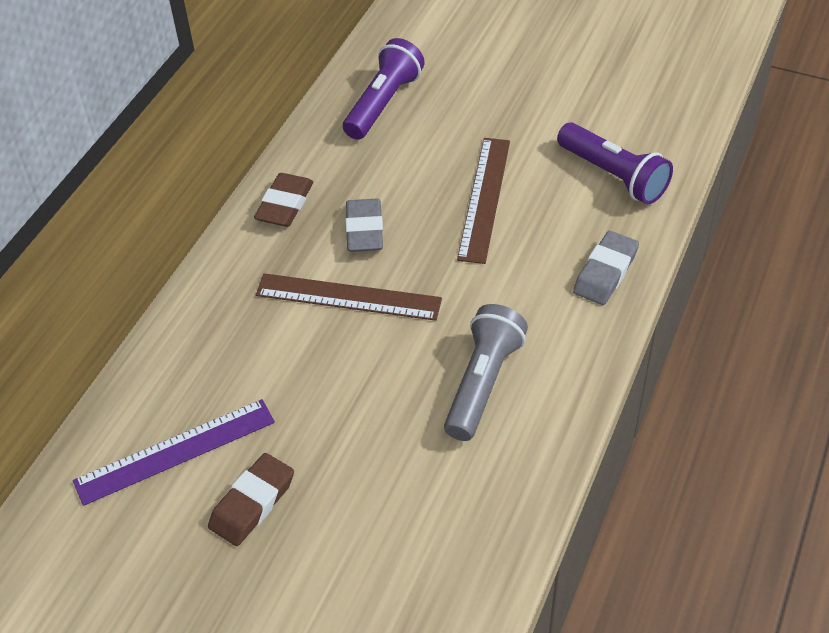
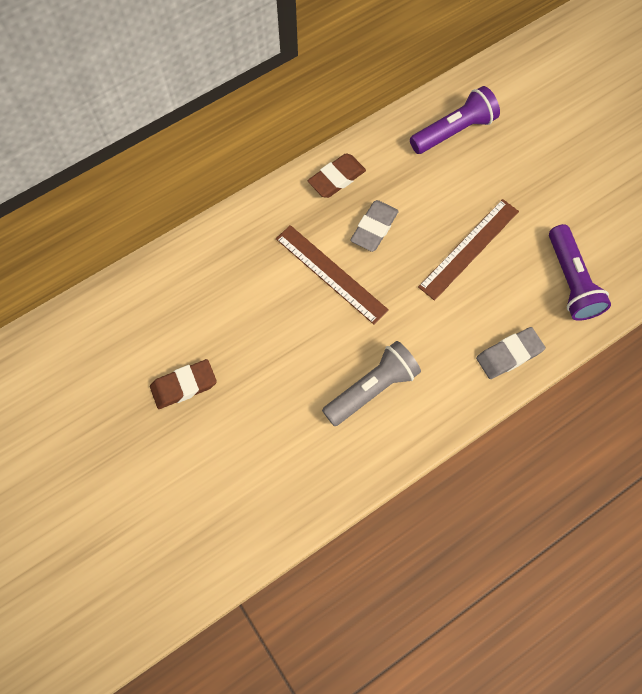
camera: 30 degrees right, 20 degrees up
purple ruler [73,399,275,506] -> none

